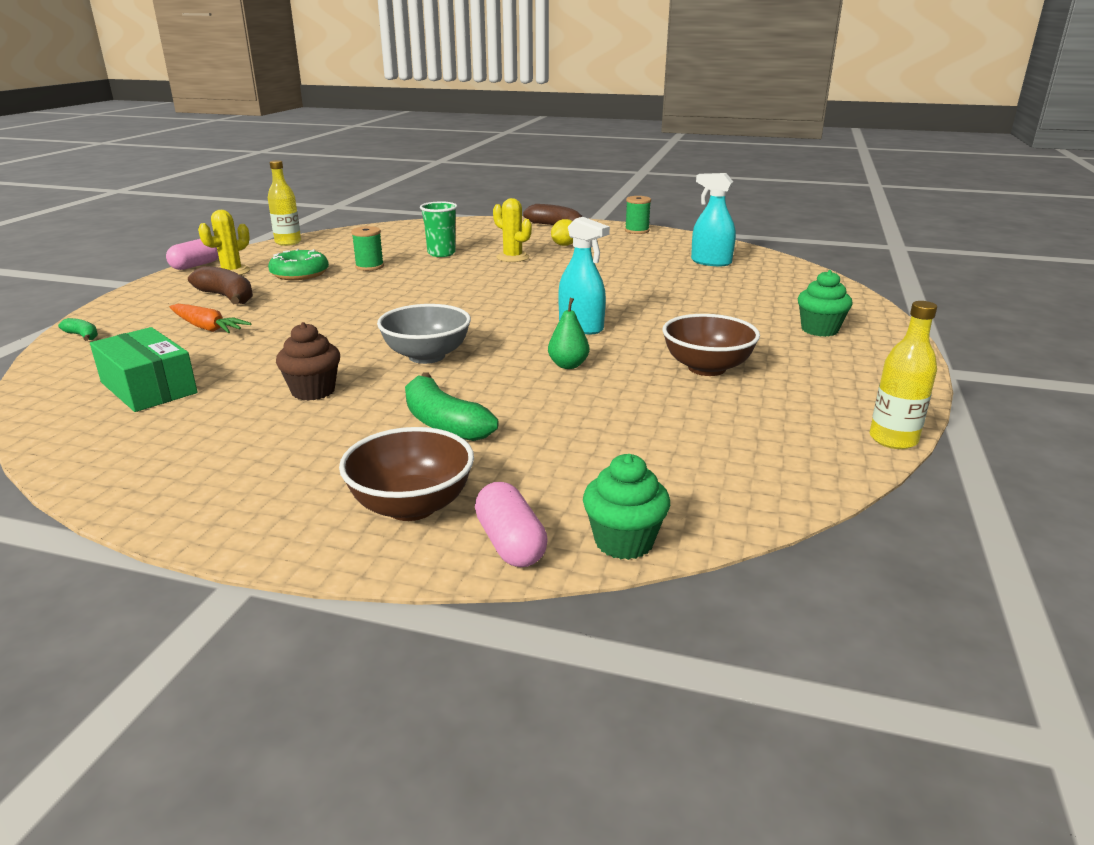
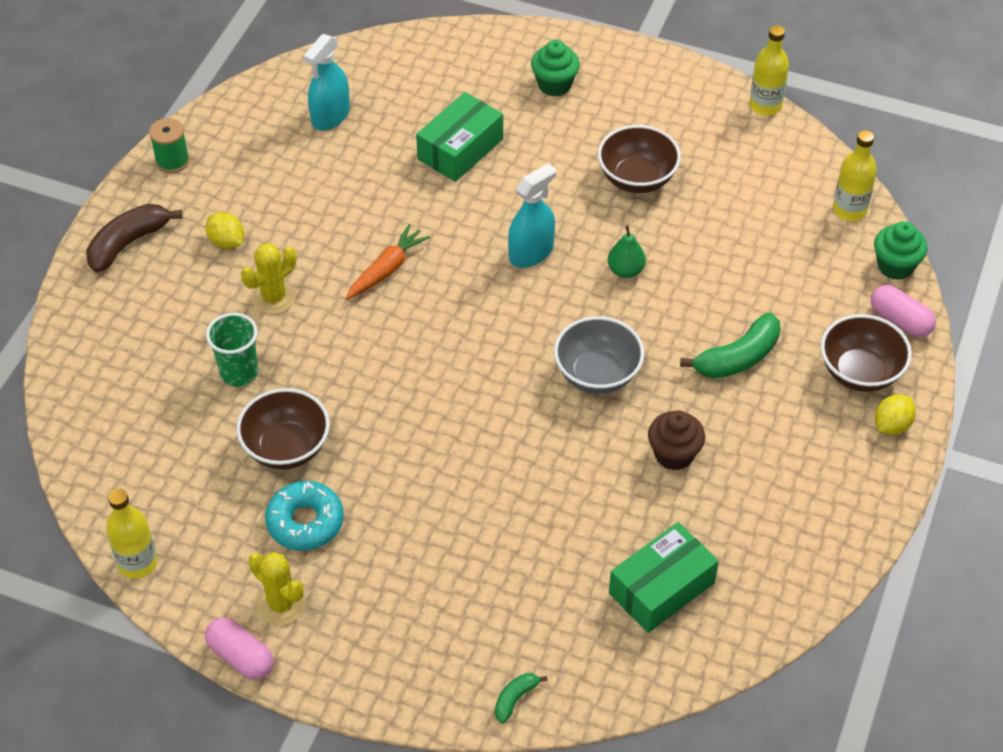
camera: 85 degrees left, 25 degrees up
orange carrot [169,304,252,333] -> orange carrot moved to [346,224,431,300]
brown banana [188,266,253,304] -> none
green donut [268,249,329,280] -> turquoise donut [265,481,344,551]
green spool [351,226,384,271] -> brown bowl [236,388,330,470]
pink capsule [475,482,548,567] -> pink capsule turned 60 degrees clockwise [871,285,936,337]
none -> green box [416,92,503,182]
none -> yellow bottle [833,130,877,221]
none -> yellow lemon [875,395,916,435]

